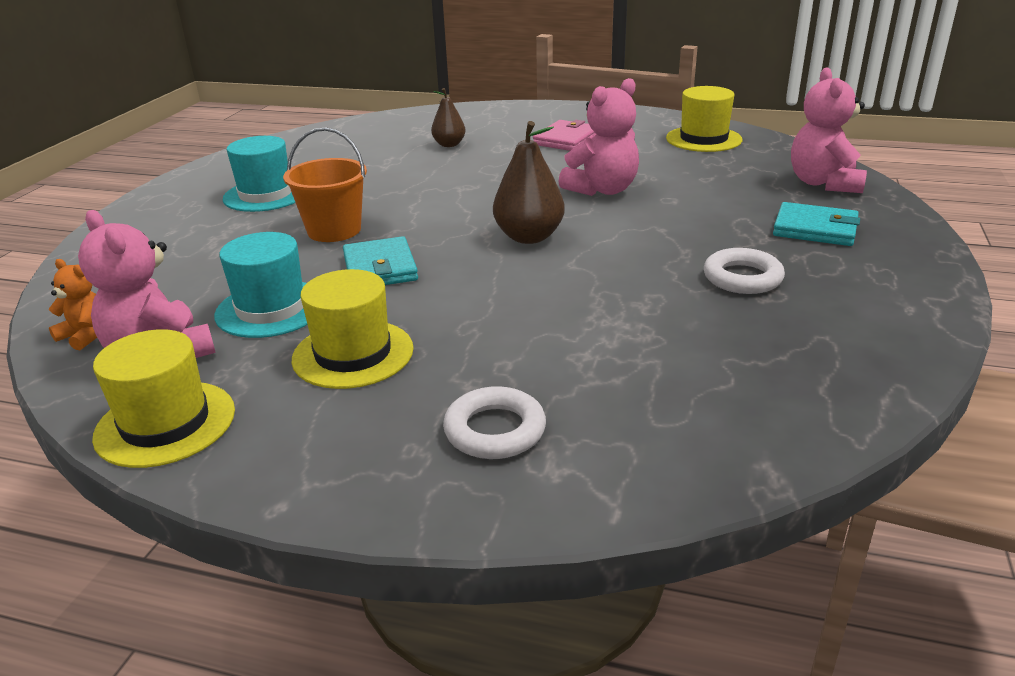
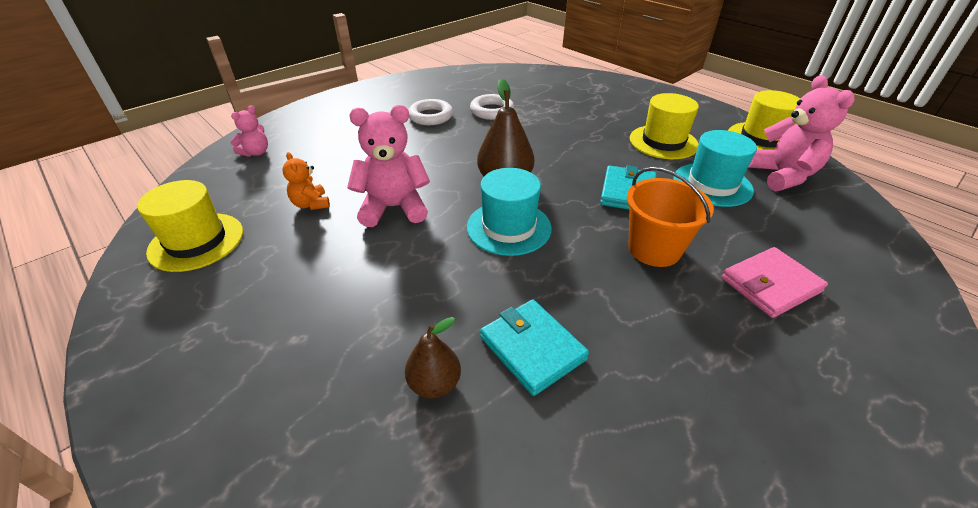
camera: 150 degrees left, 10 degrees up
orange teddy bear [49,259,97,350] -> orange teddy bear moved to [282,152,330,210]
turquoise hat [223,136,295,212] -> turquoise hat moved to [467,168,552,256]
white ring [443,386,546,459] -> white ring moved to [470,94,514,120]
pink wallet [533,120,596,151] -> pink wallet moved to [722,247,828,318]
turquoise wallet [773,202,860,246] -> turquoise wallet moved to [480,299,589,396]
pink teddy bear [791,67,867,193] -> pink teddy bear [231,105,268,157], size x0.54

